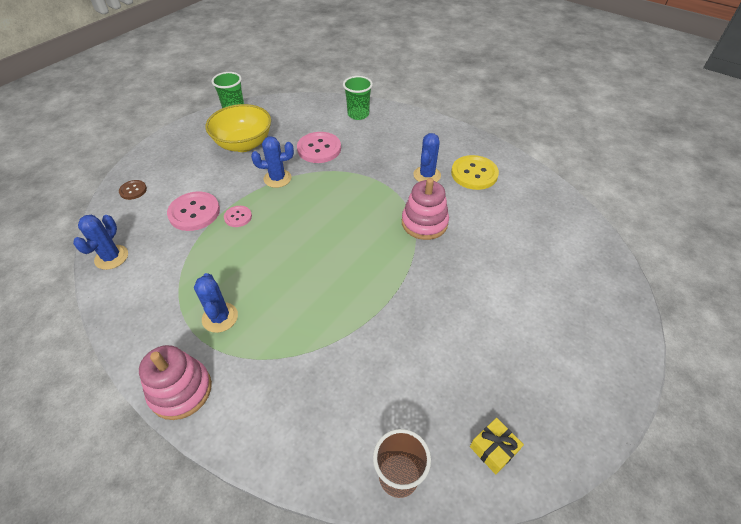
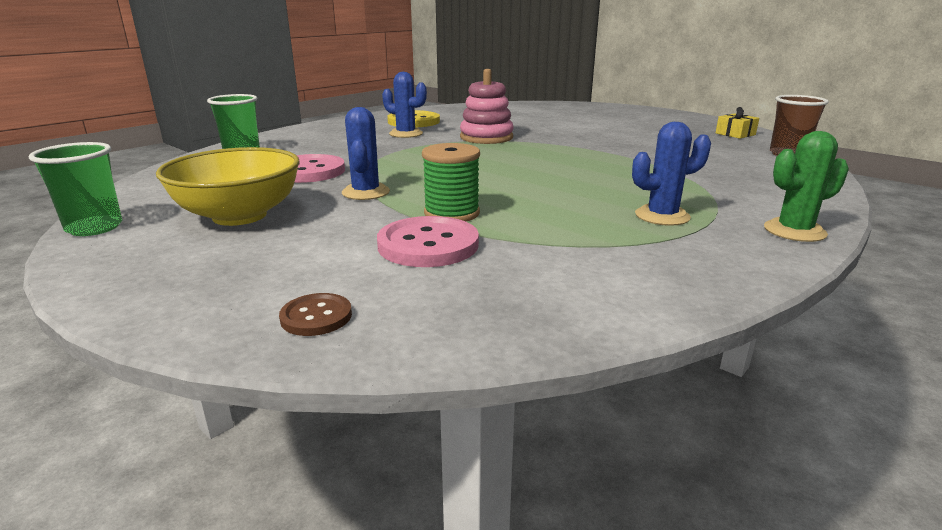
camera: 85 degrees left, 25 degrees down
blue cactus [73,215,128,270] -> none
pink stacking toy [139,345,212,420] -> green cactus [764,131,849,242]
pink button [224,206,252,227] -> green spool [422,143,480,221]

